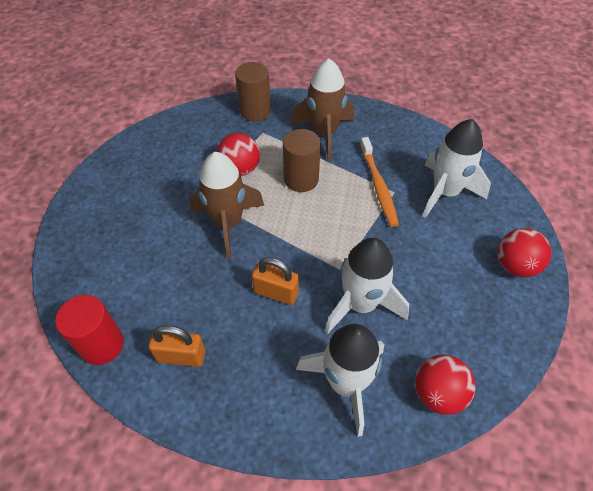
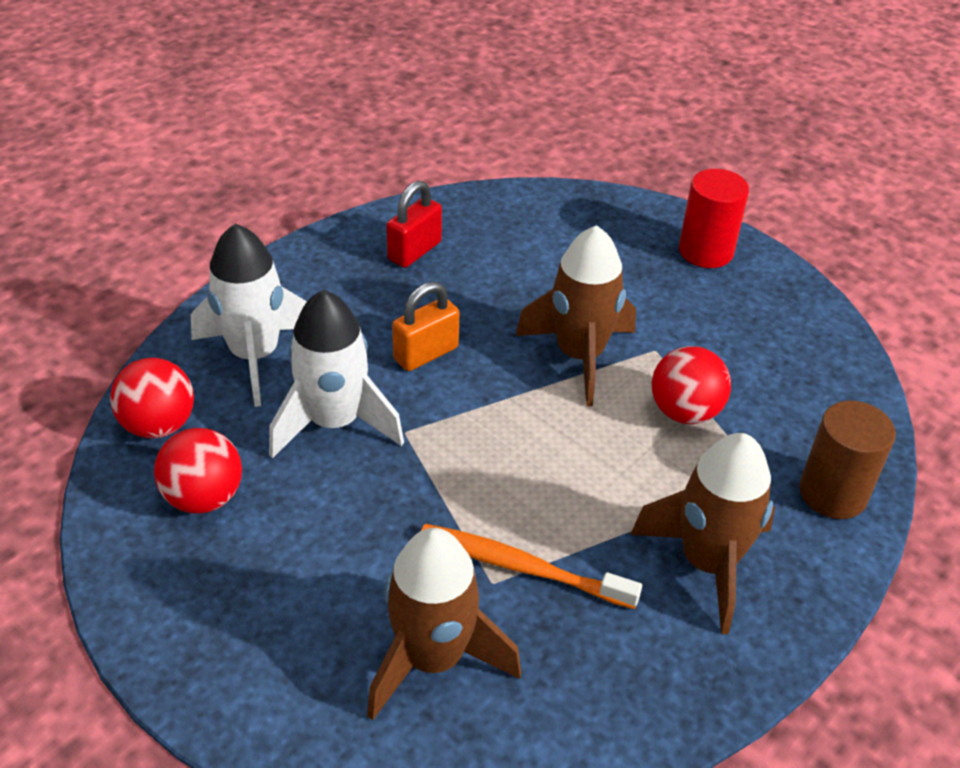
camera: 120 degrees right, 10 degrees down
red cylinder [55,295,124,365] -> red cylinder moved to [679,169,749,268]
orange padlock [149,325,206,367] -> red padlock [386,181,442,268]
brown cylinder [283,129,321,192] -> none
white rocket [422,119,491,218] -> brown rocket [367,528,521,721]
red ball [498,228,551,277] -> red ball moved to [154,428,242,514]

